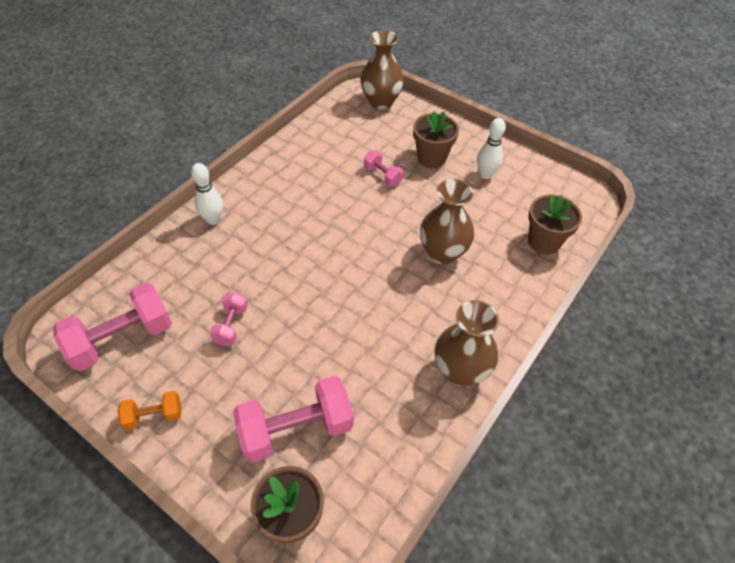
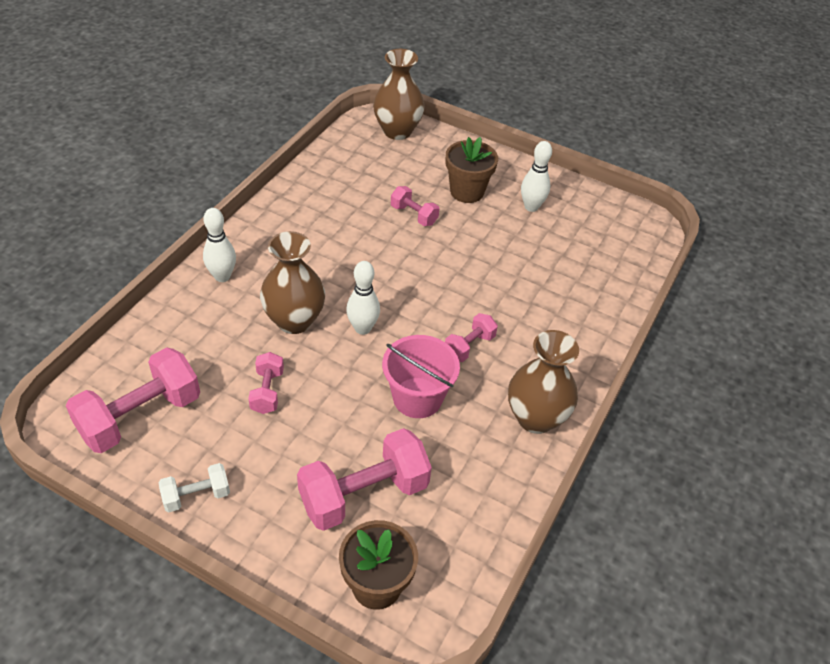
camera: 10 degrees left, 5 degrees down
orange dumbbell [117,391,182,430] -> white dumbbell [158,463,230,512]
brown vase [420,179,474,264] -> brown vase moved to [260,231,325,334]
brown flower pot [528,195,582,255] -> none
none -> white bowling pin [346,261,380,335]
none -> pink bucket [382,335,460,418]
none -> pink dumbbell [445,313,498,362]

